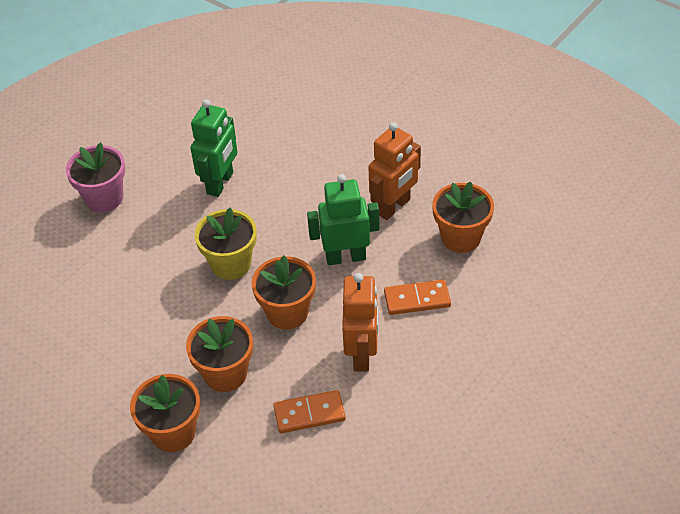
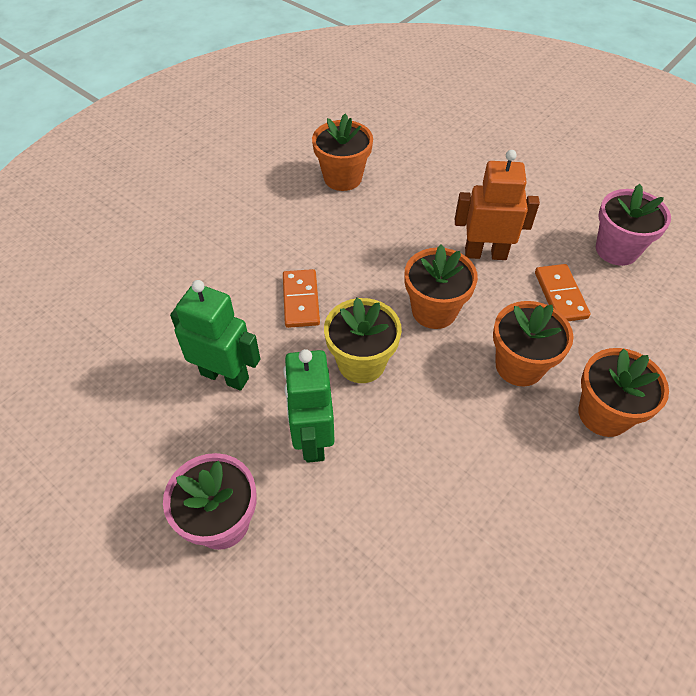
camera: 90 degrees left, 5 degrees up
green robot [307,174,379,265] -> green robot moved to [283,349,335,463]
orange robot [368,122,421,220] -> none
orange domino [384,280,451,315] -> orange domino moved to [283,269,320,328]
none -> pink flower pot [596,184,671,266]

